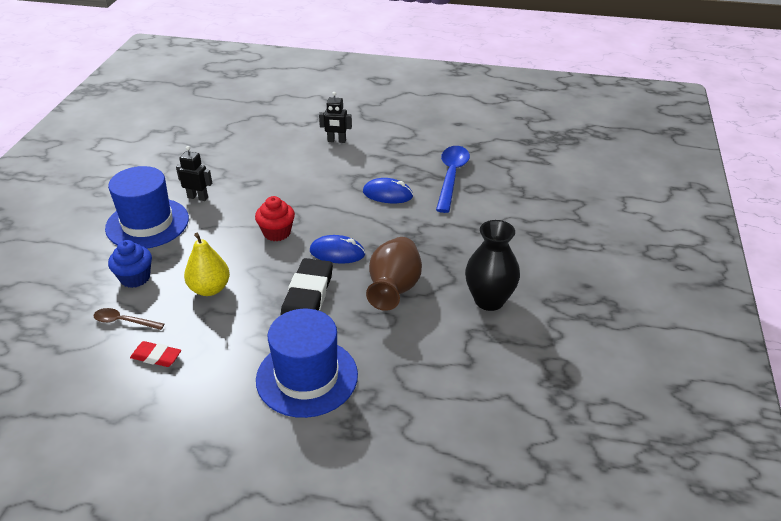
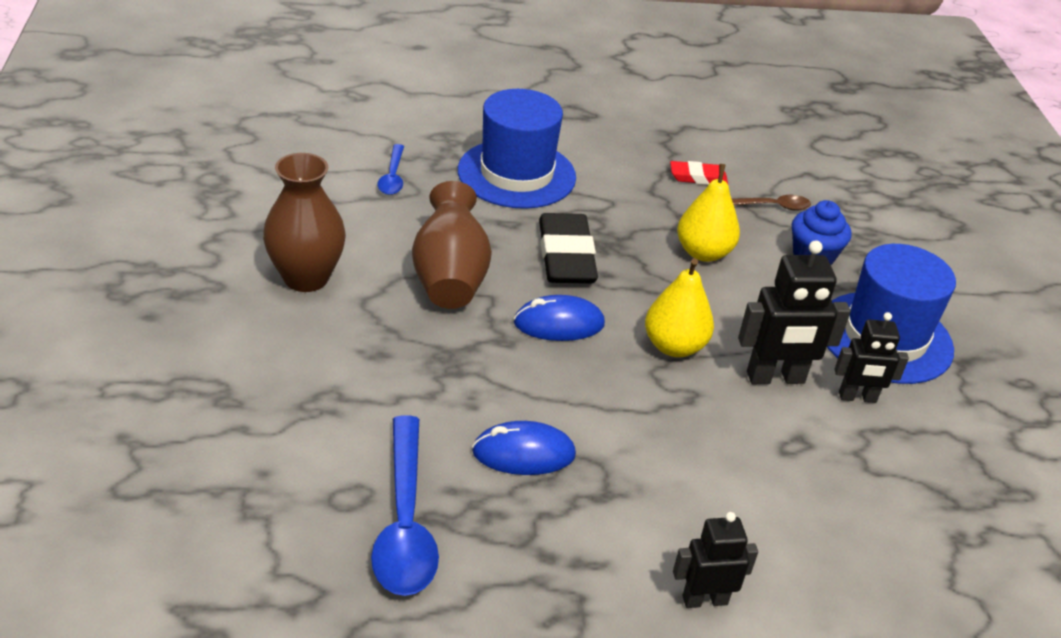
camera: 160 degrees right, 0 degrees up
red cupcake [255,196,295,241] -> yellow pear [645,258,714,357]
black vase [465,220,520,311] -> brown vase [263,153,346,292]
none -> blue spoon [378,144,404,195]
none -> black robot [738,240,851,384]

